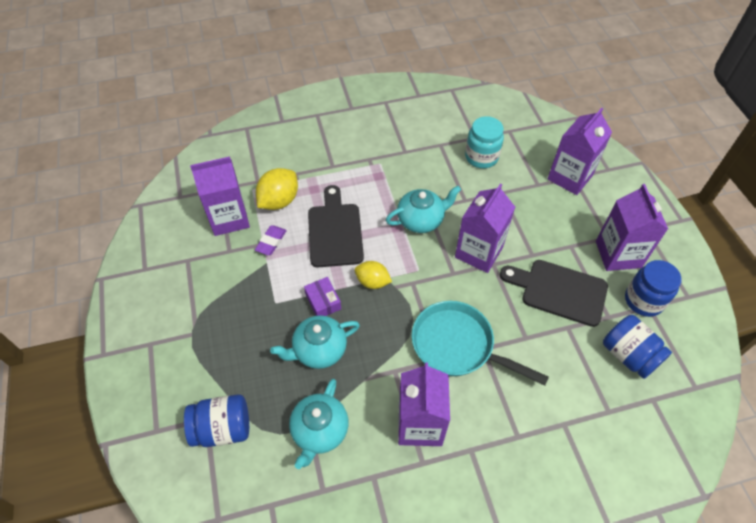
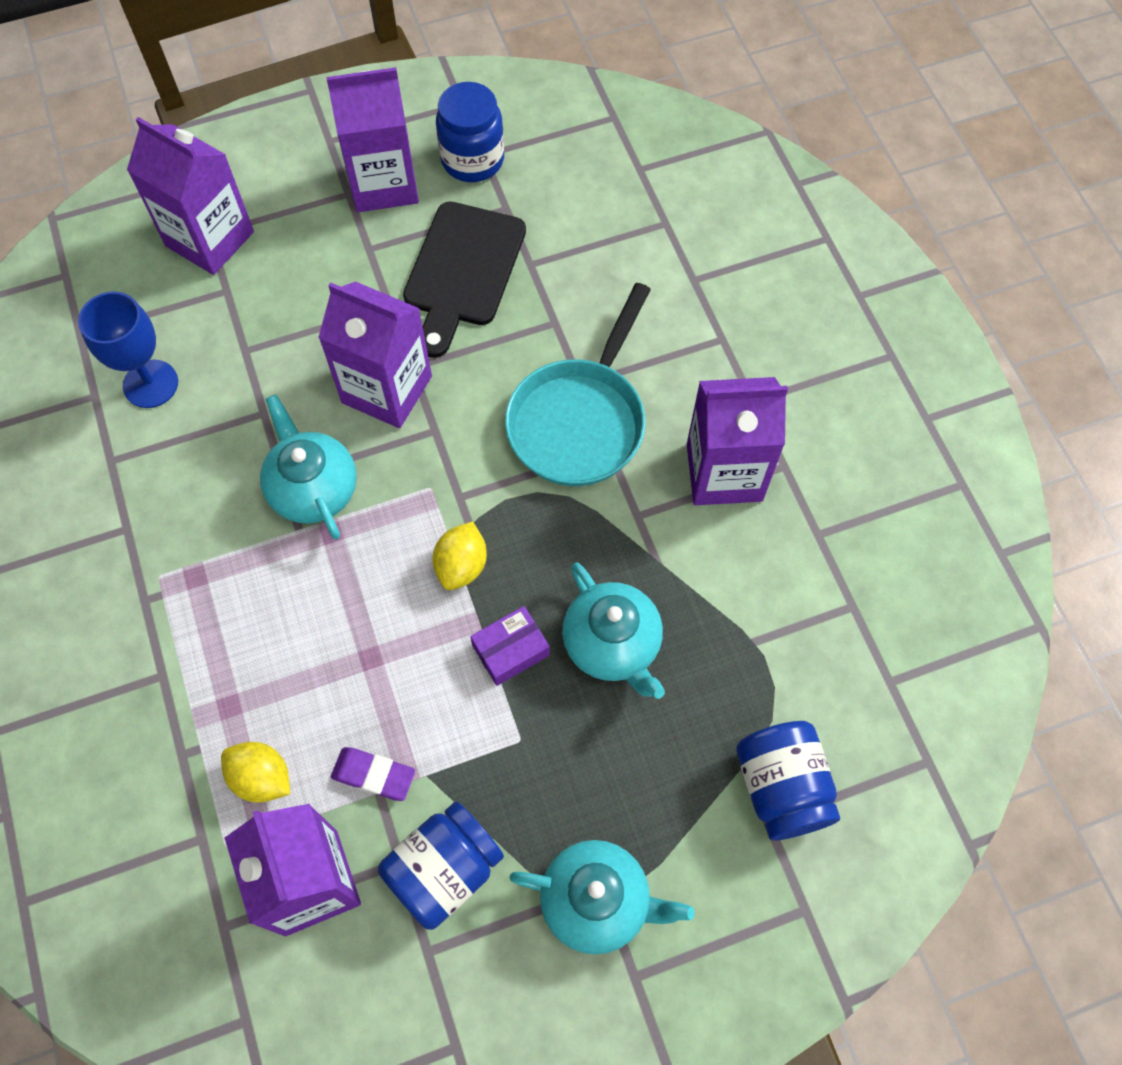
camera: 95 degrees left, 10 degrees up
yellow lemon [256,168,298,210] -> yellow lemon [221,742,290,803], size x0.66
turquoise teapot [289,379,349,469] -> turquoise teapot moved to [509,840,694,955]
black cutting board [308,185,364,267] -> none
turquoise jar [465,116,504,168] -> blue goblet [78,291,178,408]
blue jar [603,315,672,379] -> blue jar moved to [378,801,504,930]

